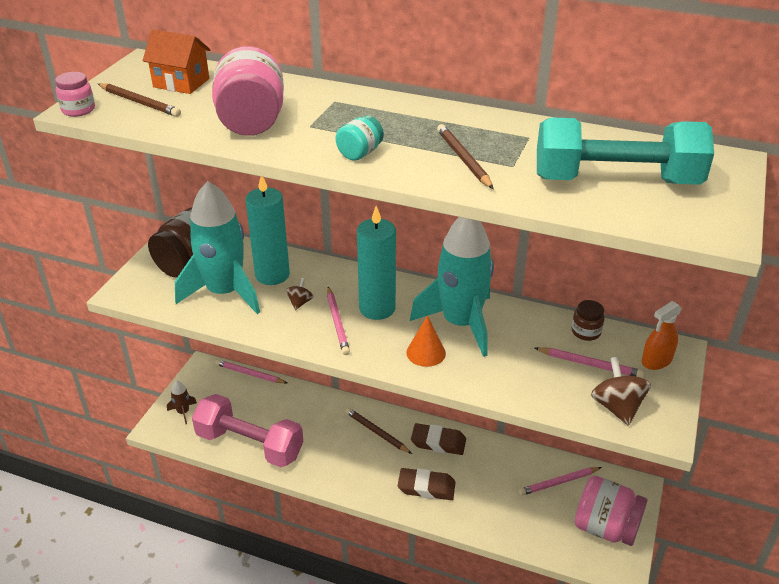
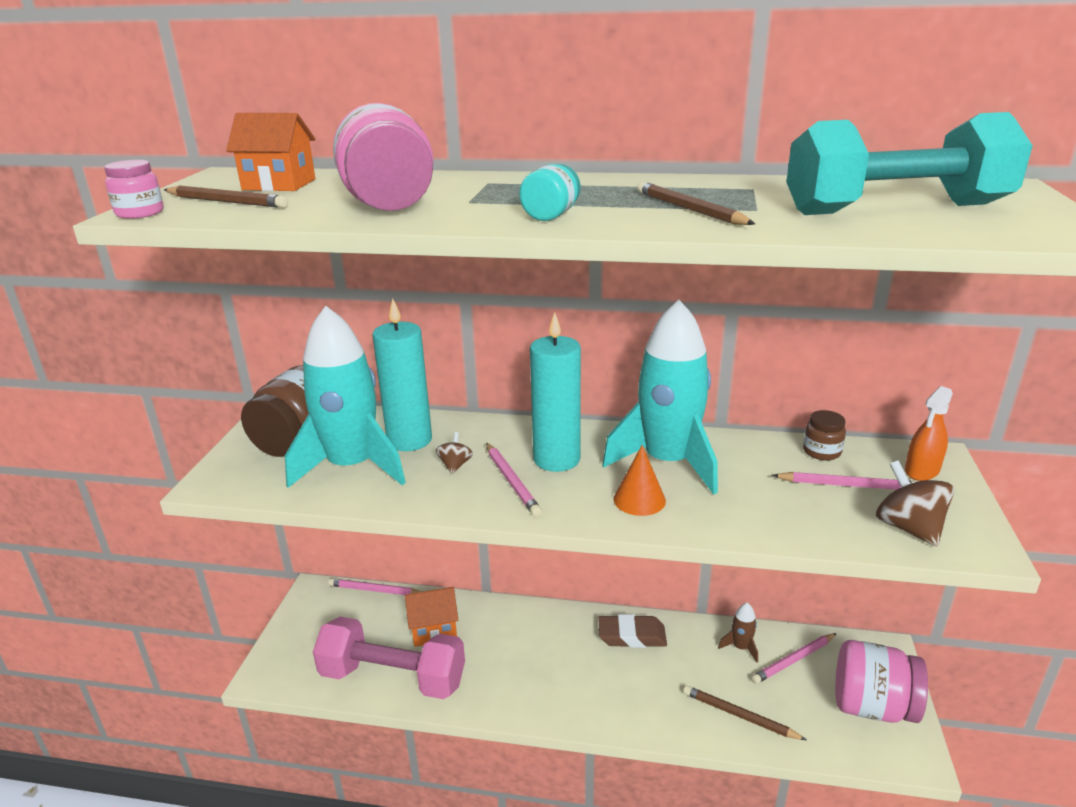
camera: 10 degrees left, 10 degrees down
brown rocket [167,380,197,424] -> brown rocket moved to [718,603,758,662]
brown pencil [345,408,412,454] -> brown pencil moved to [683,685,806,740]
brown eraser [398,468,456,500] -> none
none -> orange house [405,587,458,647]

